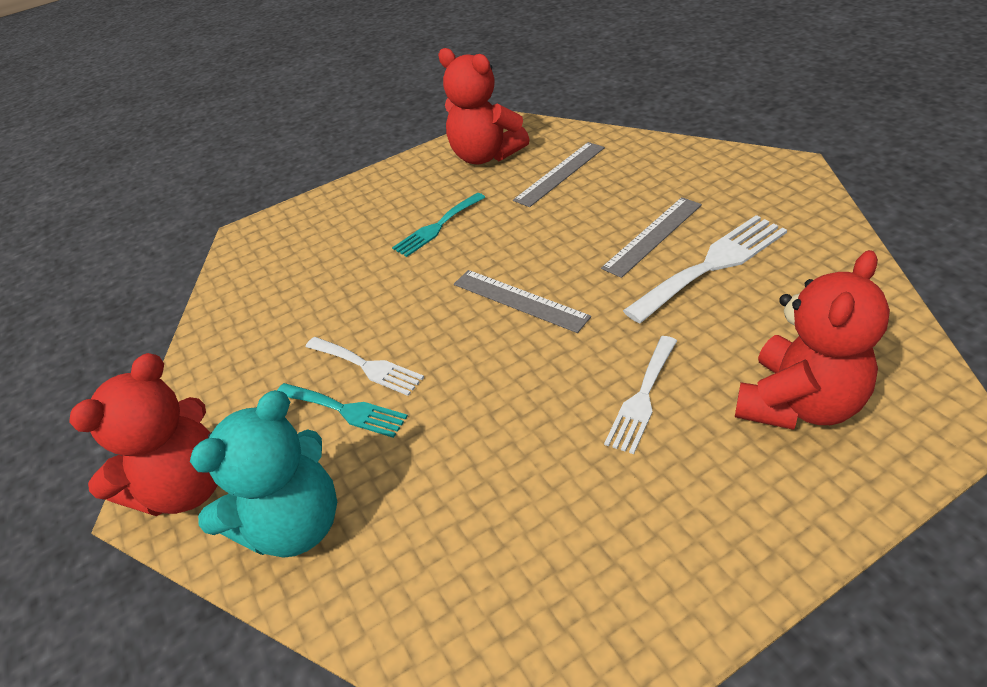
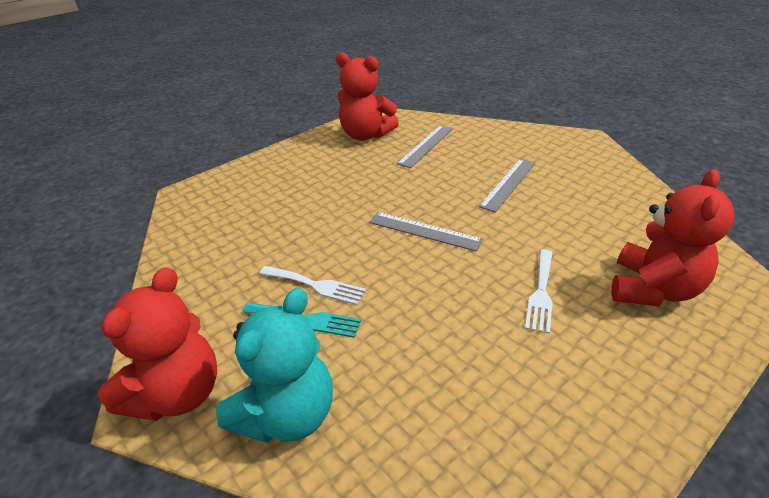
camera: 15 degrees left, 5 degrees down
turquoise fork [392,193,485,257] -> none
white fork [623,215,787,323] -> none

